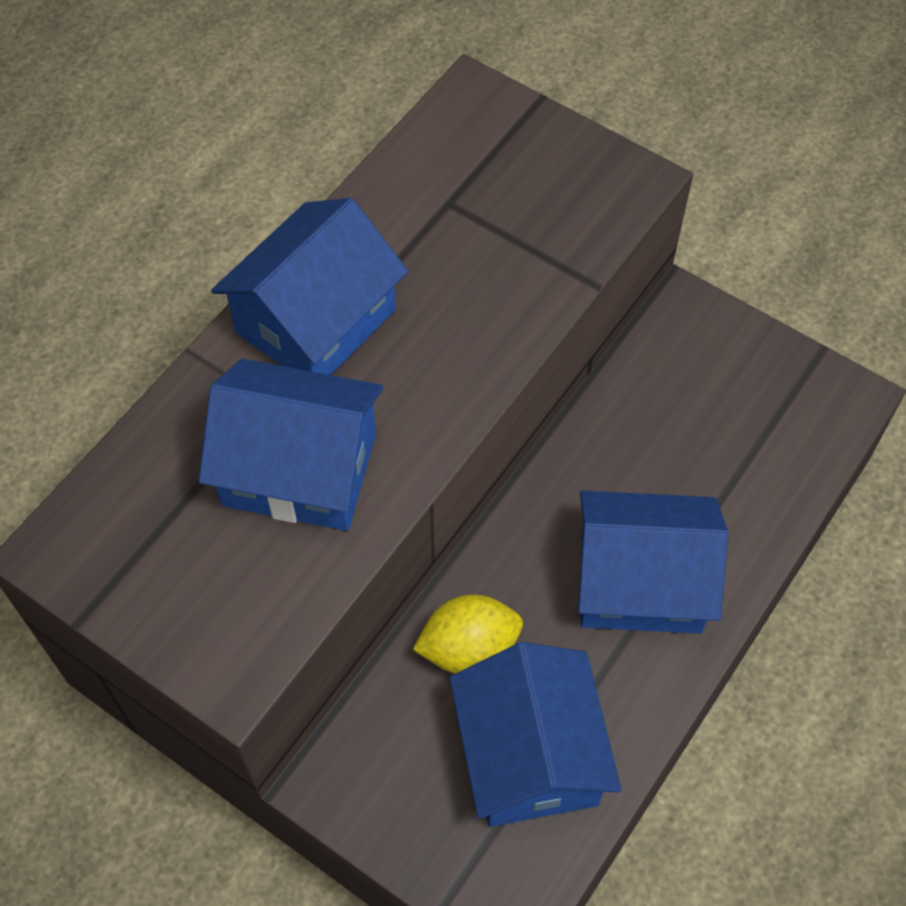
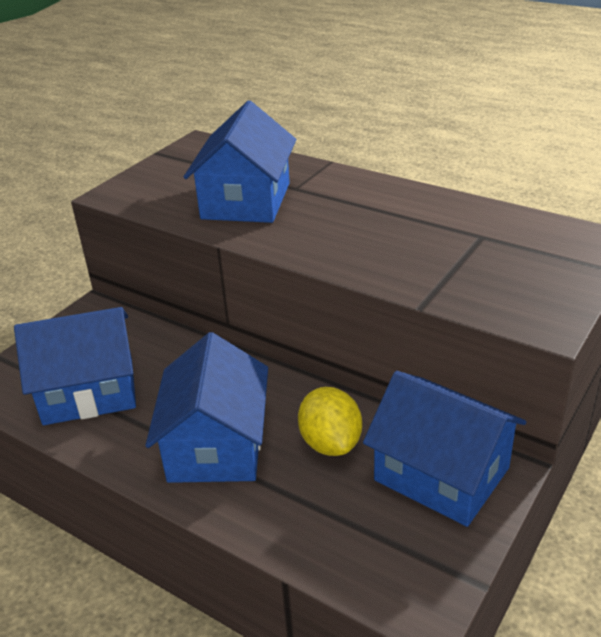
camera: 90 degrees right, 25 degrees down
blue house [211,198,408,375] -> blue house moved to [363,371,526,527]
yellow lemon [413,594,523,673] -> yellow lemon moved to [298,387,362,456]

